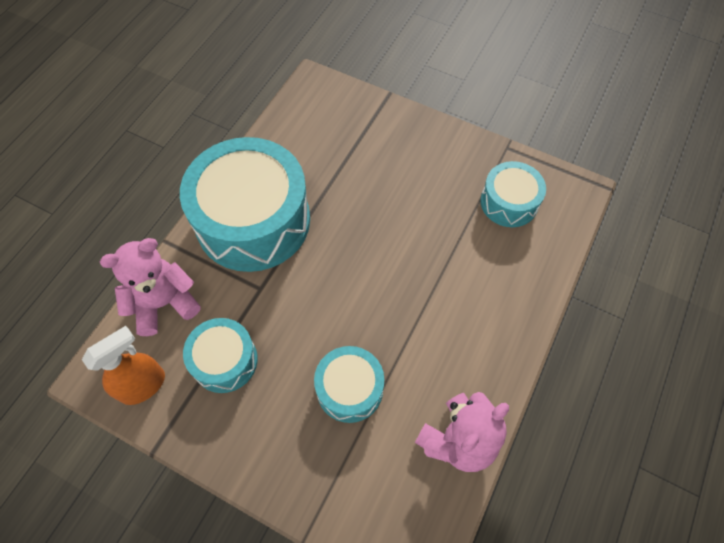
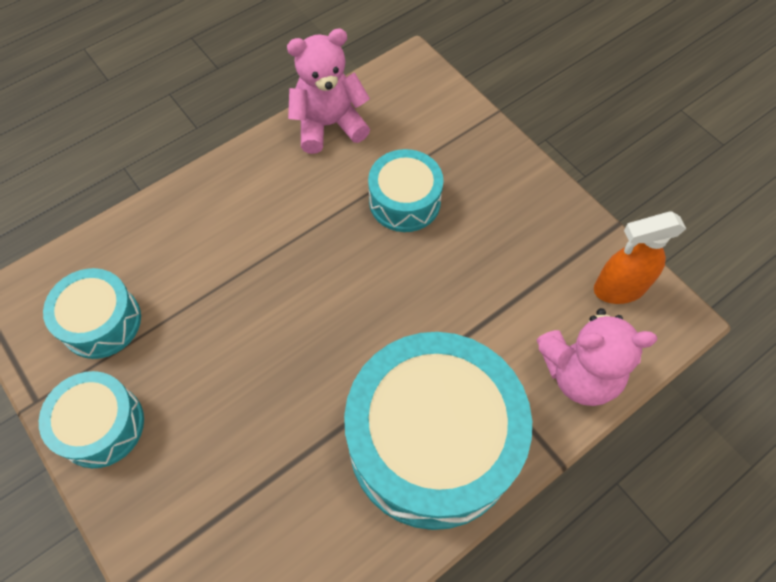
camera: 155 degrees left, 0 degrees up
turquoise drum [183,318,258,393] -> turquoise drum moved to [39,371,144,468]

